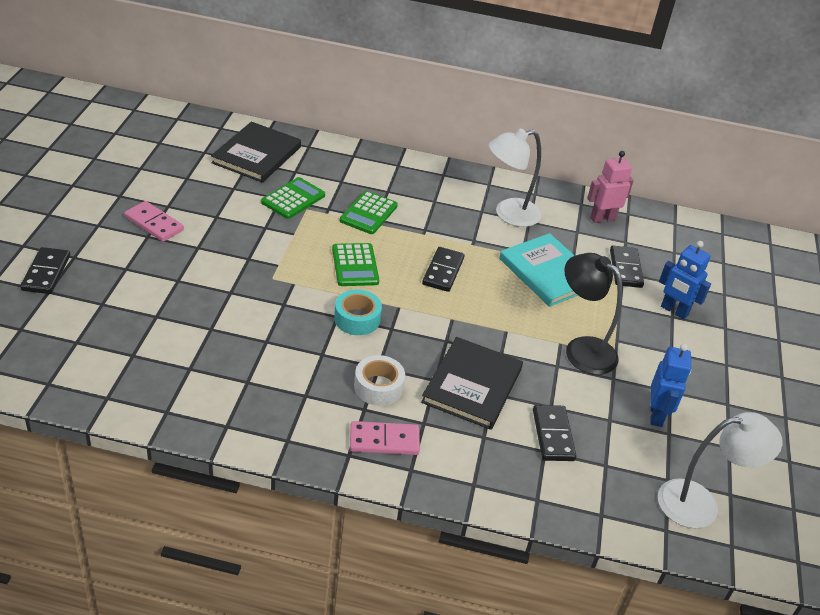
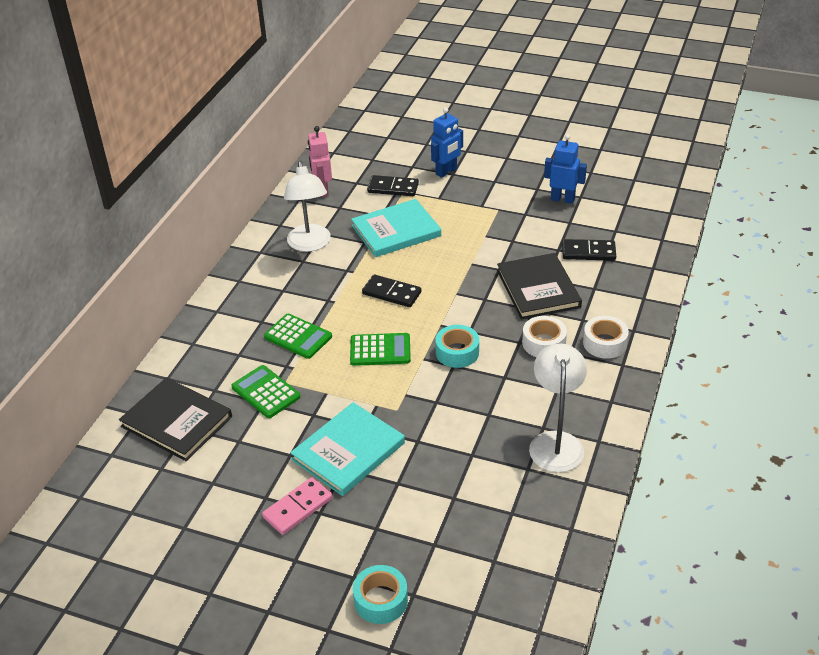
camera: 75 degrees left, 0 degrees up
black domino [20,247,70,294] -> turquoise tape [353,565,408,624]
pink domino [350,421,420,455] -> white tape [583,316,629,359]
black book [421,337,523,430] -> black book turned 45 degrees clockwise [497,253,582,319]
black lamp [565,253,623,375] -> none
white lamp [658,412,782,529] -> white lamp moved to [529,344,587,472]
none -> turquoise book [290,402,405,496]

